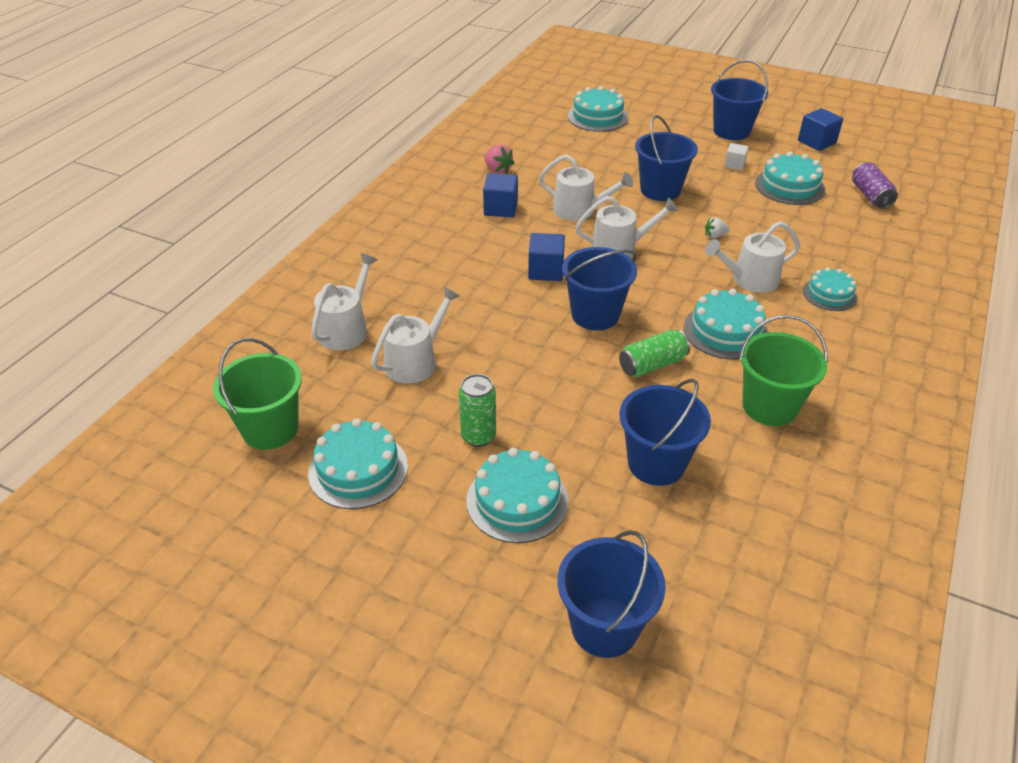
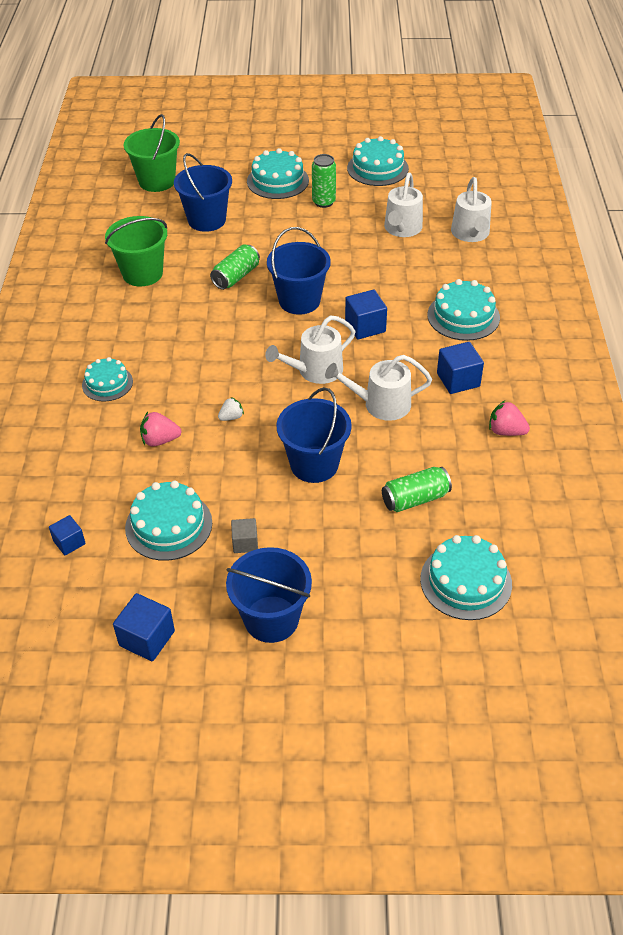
camera: 155 degrees right, 5 degrees up
green bucket [213,338,302,450] -> green bucket moved to [124,114,180,192]
blue bucket [557,530,666,658] -> none
turquoise cake [684,289,769,360] -> turquoise cake moved to [427,279,500,341]
white watering can [705,221,800,293] -> none
white cube [724,143,749,170] -> grey cube [231,518,258,553]
purple can [852,162,898,209] -> blue cube [49,515,86,555]
none -> pink strawberry [140,412,182,446]
none -> green can [382,467,452,512]

